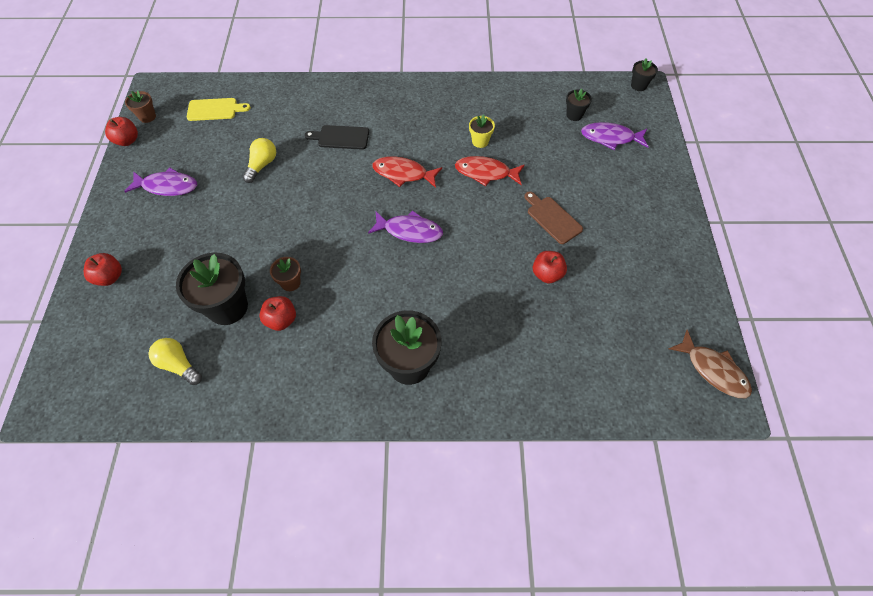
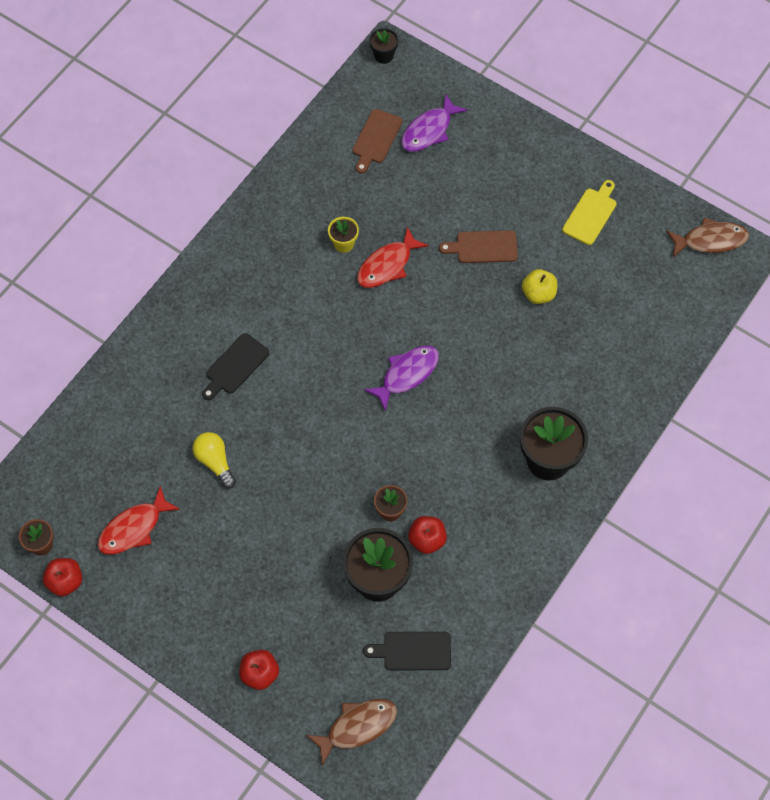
camera: 55 degrees left, 5 degrees up
purple fish [124,168,197,196] -> none
yellow light bulb [149,338,202,385] -> black cutting board [363,632,451,670]
yellow cutting board [187,98,251,121] -> yellow cutting board moved to [562,180,616,245]
red fish [373,156,442,188] -> red fish moved to [98,486,180,555]
red apple [533,251,567,283] -> yellow apple [522,269,557,304]
black flower pot [566,89,592,121] -> brown cutting board [353,109,402,174]
none -> brown fish [306,699,397,766]

